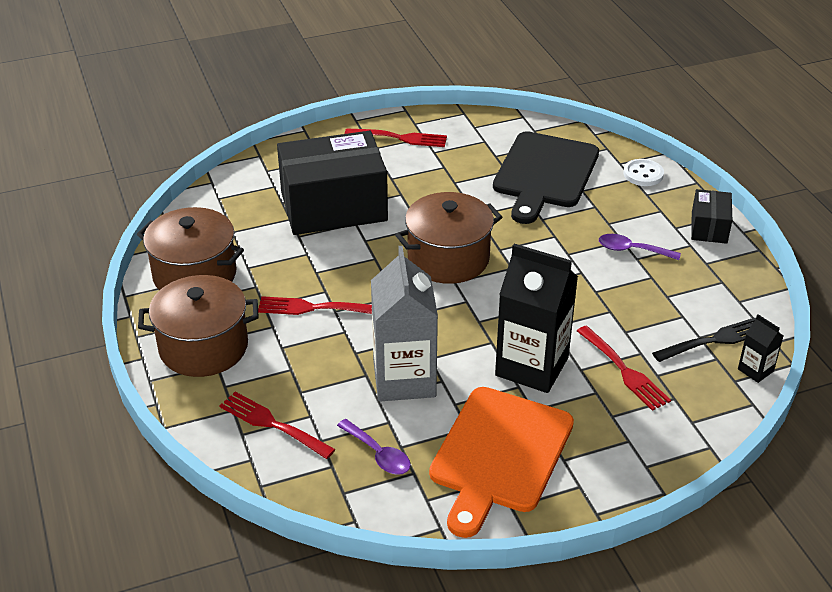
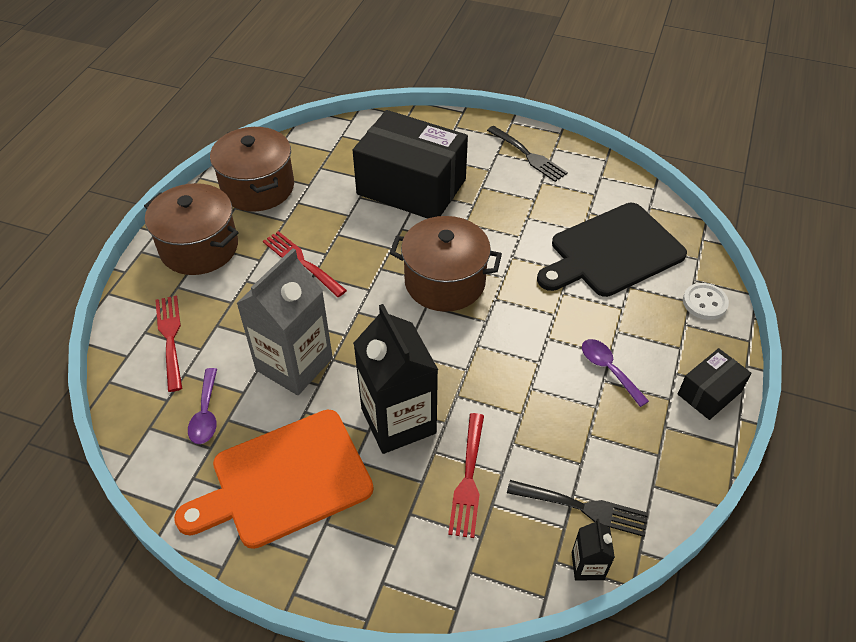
camera: 40 degrees right, 10 degrees up
red fork [345,128,447,147] -> black fork [487,126,568,182]

